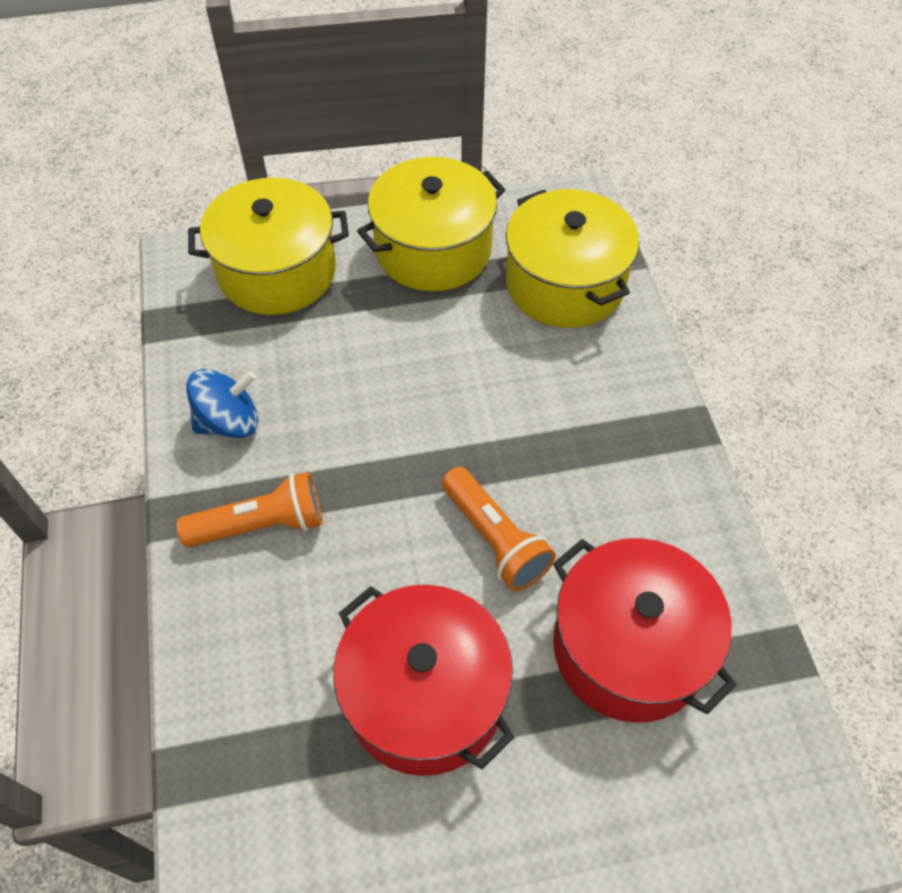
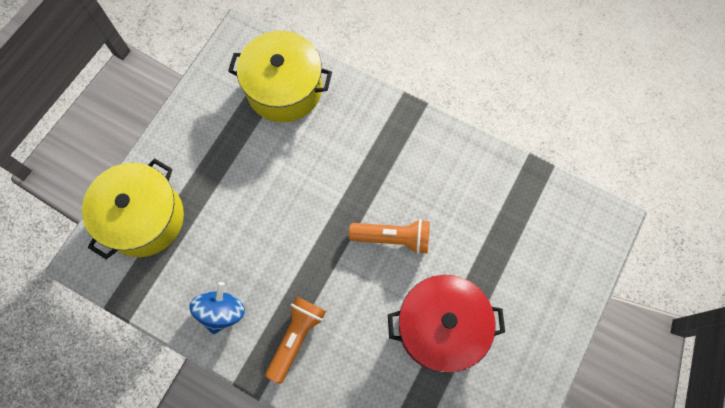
camera: 50 degrees left, 15 degrees up
yellow pot [357,157,505,291] -> none
red pot [553,538,737,723] -> none

